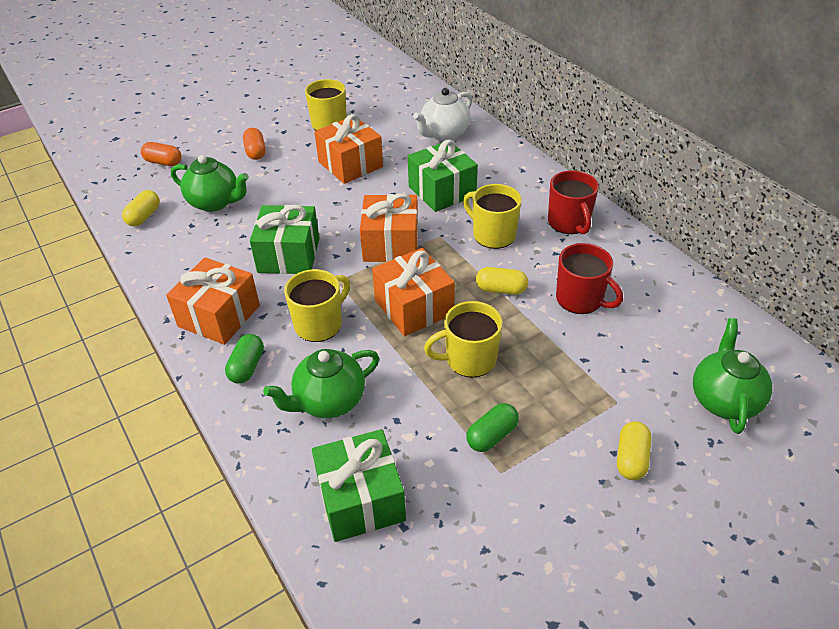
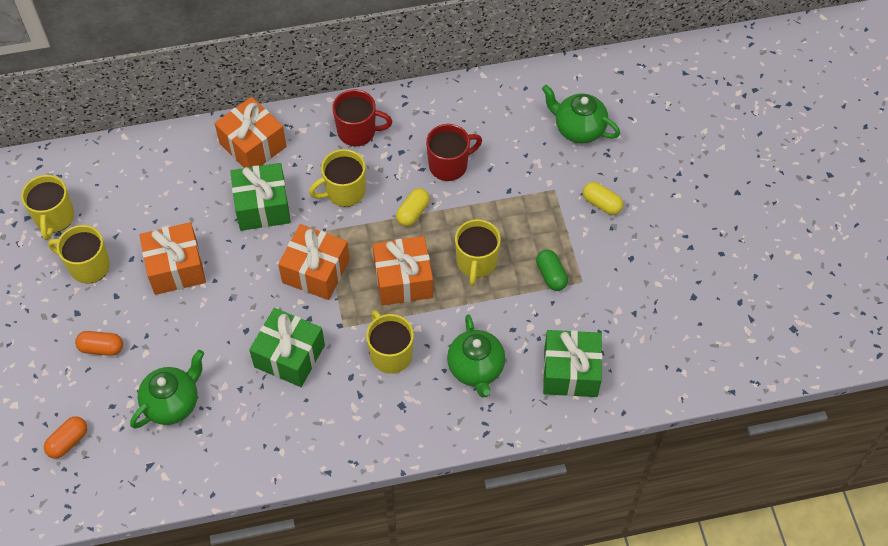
camera: 70 degrees left, 15 degrees up
yellow capsule [122,190,160,227] -> none
orange gift [166,257,260,345] -> orange gift moved to [214,97,287,168]
green capsule [225,334,264,384] -> none
white teapot [413,88,472,141] -> none
none -> yellow mug [21,175,74,240]

